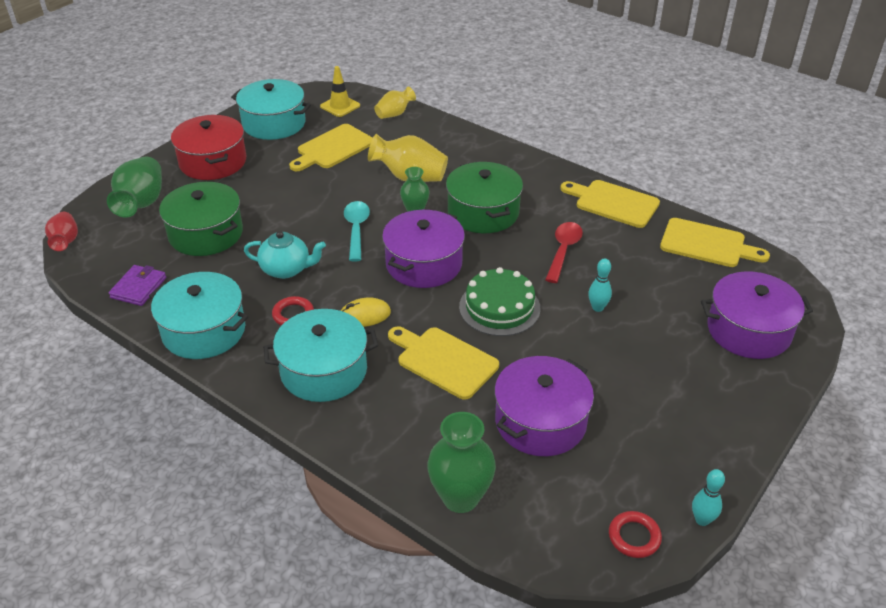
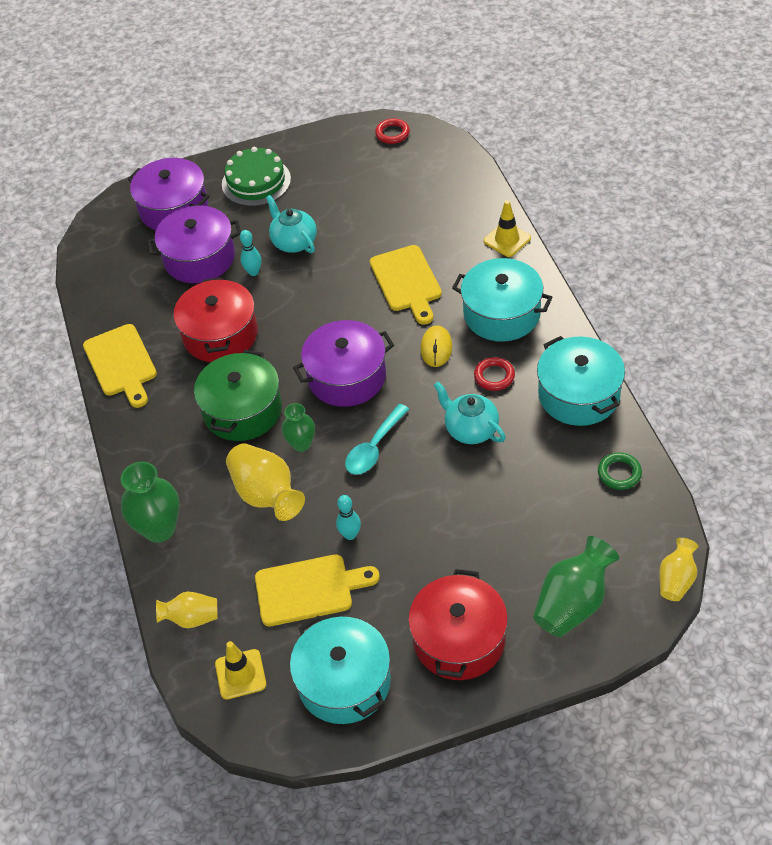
camera: 140 degrees left, 10 degrees up
red vase [45,212,78,251] -> yellow vase [660,538,698,601]
purple wallet [109,265,166,306] -> green ring [598,452,642,490]
green pot [159,182,243,256] -> none
yellow mouse [341,297,391,327] -> yellow mouse turned 75 degrees clockwise [421,325,452,367]
green vase [427,412,496,513] -> green vase moved to [121,461,180,543]
green cake [459,267,541,336] -> green cake moved to [222,147,291,206]
purple pot [494,356,594,456] -> purple pot moved to [147,205,241,283]
red spoon [545,222,583,283] -> red pot [174,277,258,362]
yellow cutting board [660,218,770,267] -> none
turquoise bowling pin [692,469,725,526] -> turquoise bowling pin moved to [336,495,361,540]
none -> turquoise teapot [266,195,317,253]
none -> yellow traffic cone [483,200,531,257]

